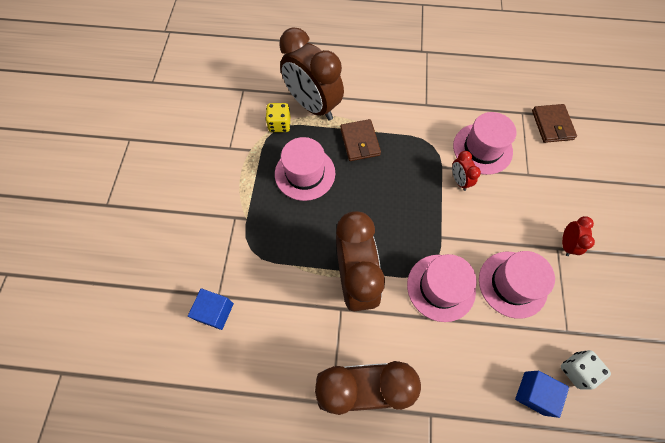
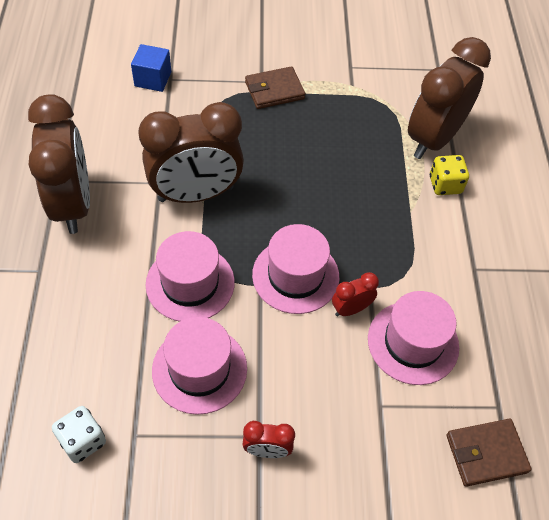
camera: 80 degrees right, 10 degrees down
yellow dice [265,103,290,132] -> yellow dice moved to [430,155,469,195]
pink hat [275,137,335,201] -> pink hat moved to [252,224,339,314]
brown wallet [340,119,381,161] -> brown wallet moved to [245,66,305,109]
blue cube [515,371,569,418] -> none

